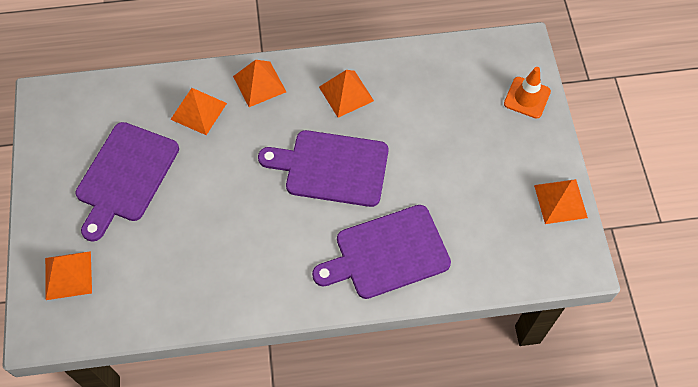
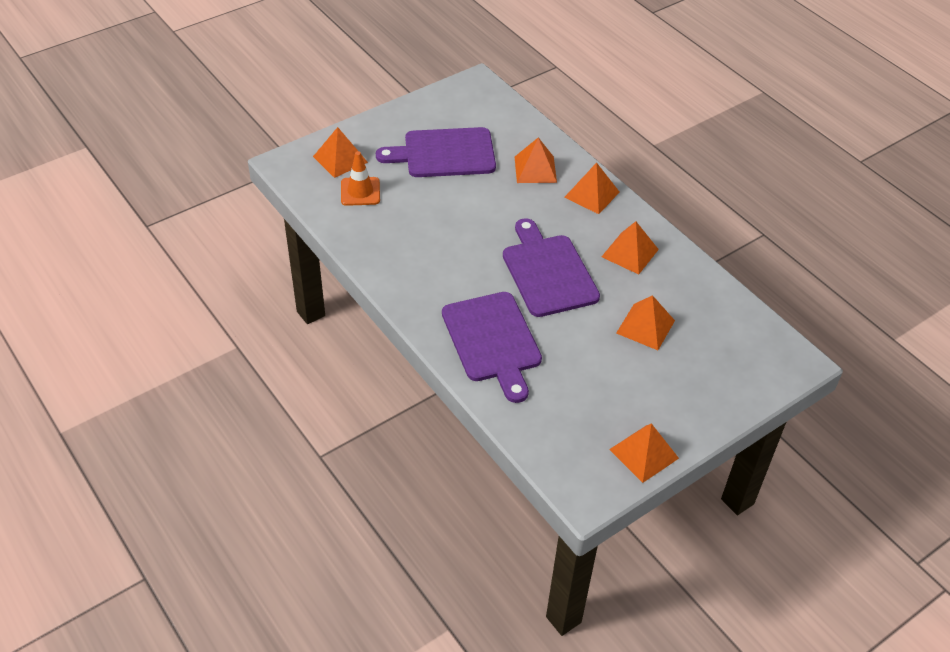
camera: 60 degrees right, 15 degrees down
purple cutting board [312,205,451,299] -> purple cutting board turned 150 degrees counterclockwise [442,292,542,403]
orange traffic cone [504,67,551,119] -> orange traffic cone moved to [341,151,380,206]
none -> orange pyramid [616,295,675,350]

